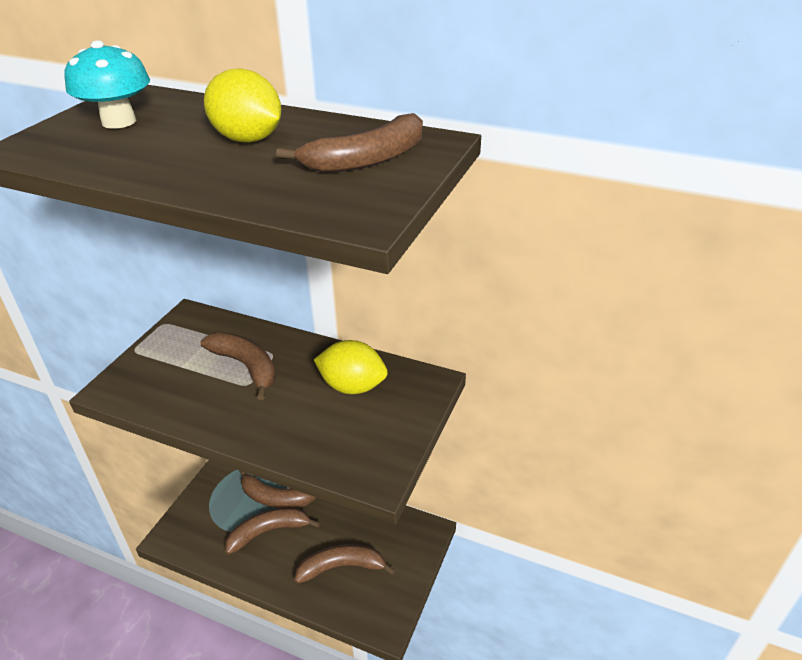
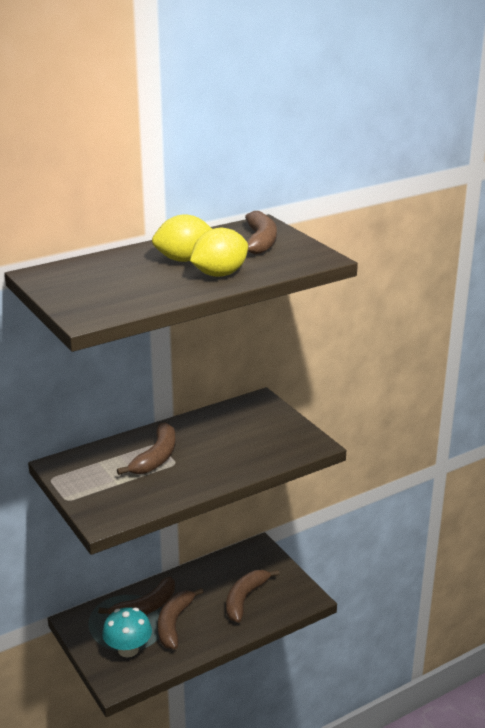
camera: 55 degrees left, 10 degrees down
turquoise mushroom [64,40,150,129] -> turquoise mushroom moved to [102,607,152,658]
brown banana [200,333,275,400] -> brown banana turned 120 degrees clockwise [117,422,176,475]
yellow lemon [314,340,388,394] -> yellow lemon moved to [190,228,248,277]

